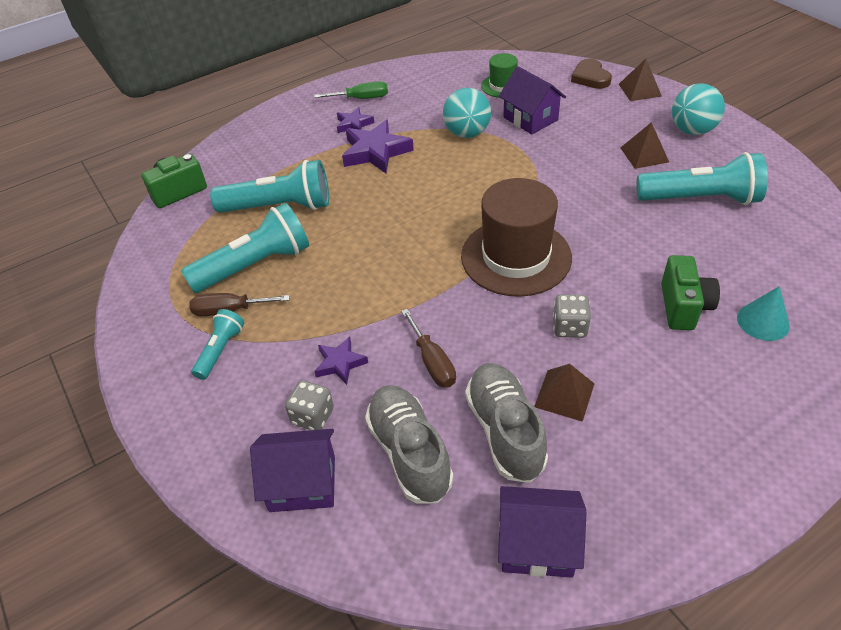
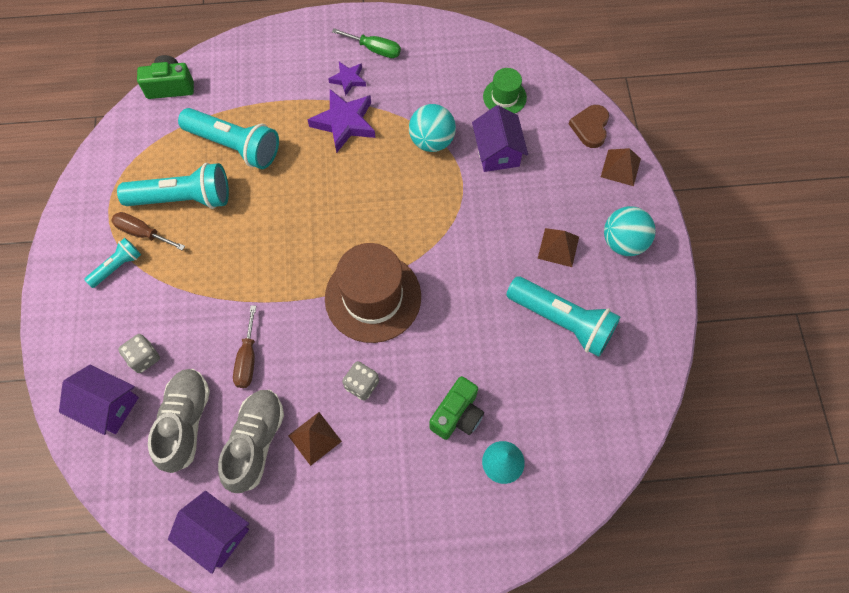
camera: 25 degrees right, 20 degrees up
purple star [314,337,368,385] -> none

